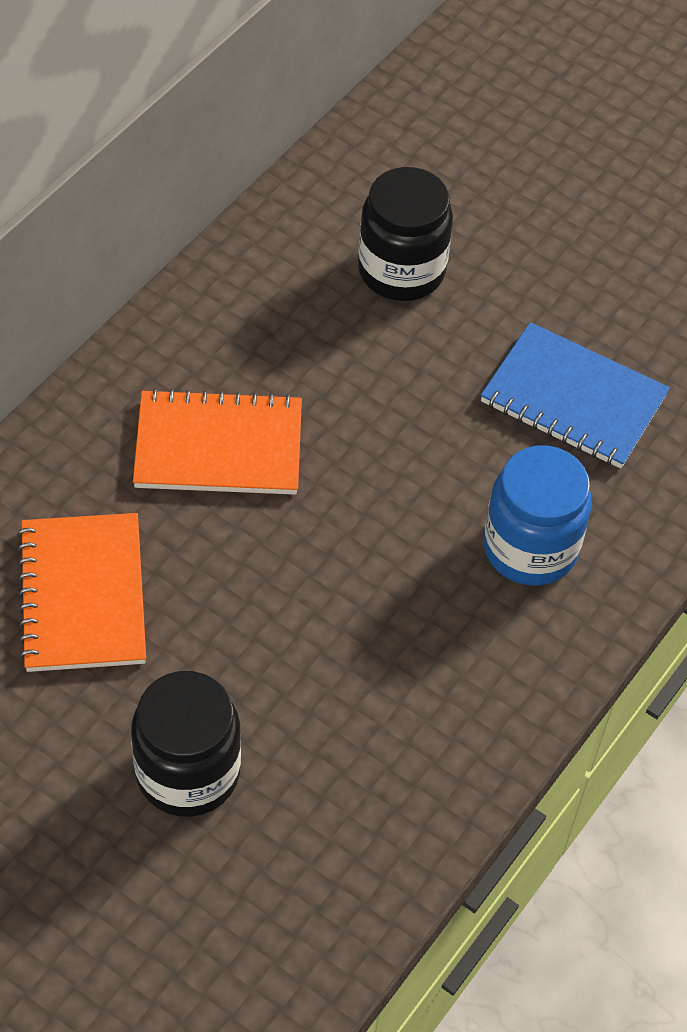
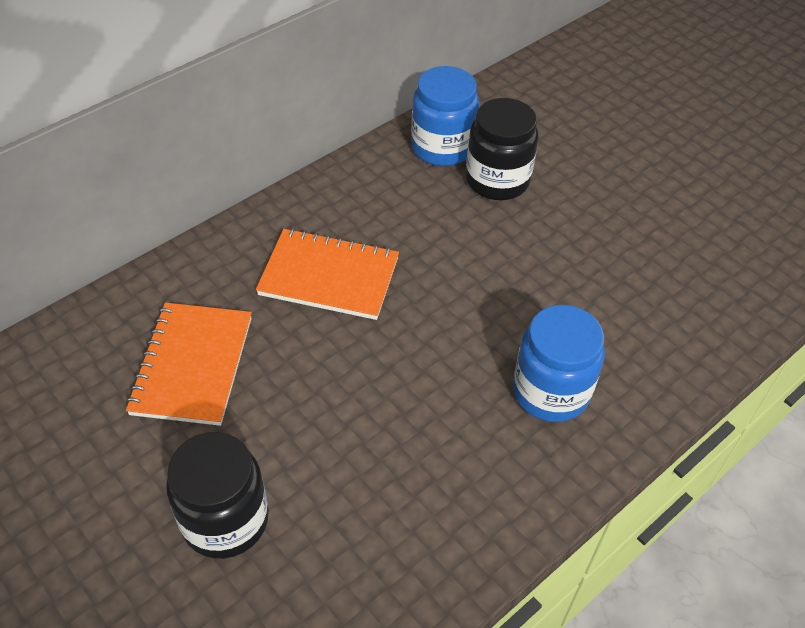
camera: 15 degrees right, 5 degrees down
blue notebook [480,322,670,469] -> none
none -> blue jar [411,66,479,166]

